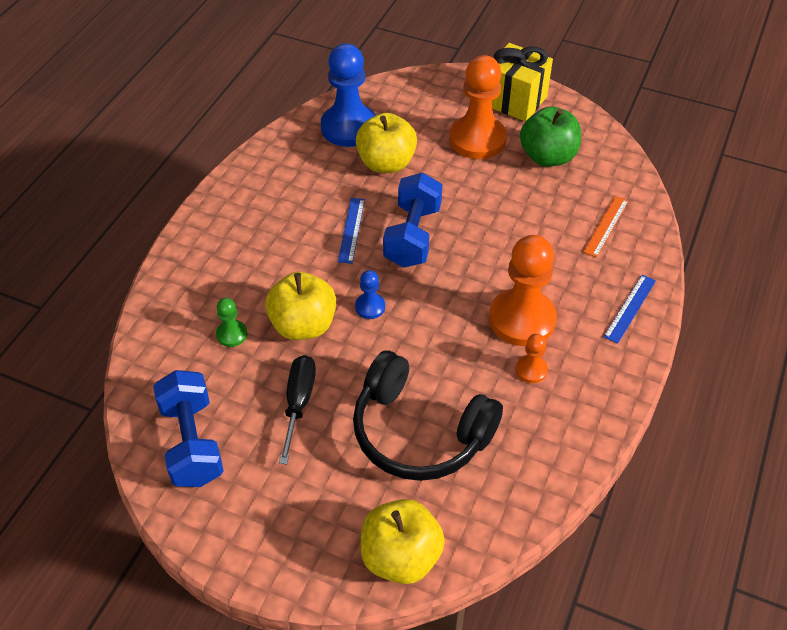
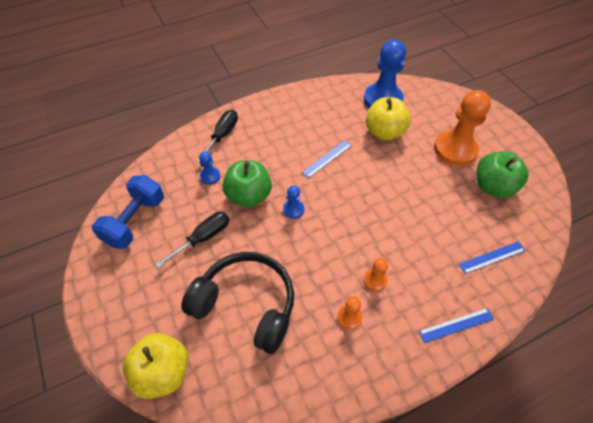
camera: 40 degrees right, 5 degrees up
green pawn [216,298,247,347] -> blue pawn [199,152,220,185]
yellow apple [265,272,336,340] -> green apple [222,160,272,208]
black headphones [353,350,503,481] -> black headphones turned 135 degrees clockwise [181,252,294,354]
blue dumbbell [383,172,442,268] -> none
orange pawn [489,235,557,346] -> orange pawn [364,258,388,291], size x0.46
yellow gift [492,43,553,122] -> none
orange ruler [583,196,628,257] -> blue ruler [459,241,525,274]
none -> black screwdriver [197,110,238,163]

